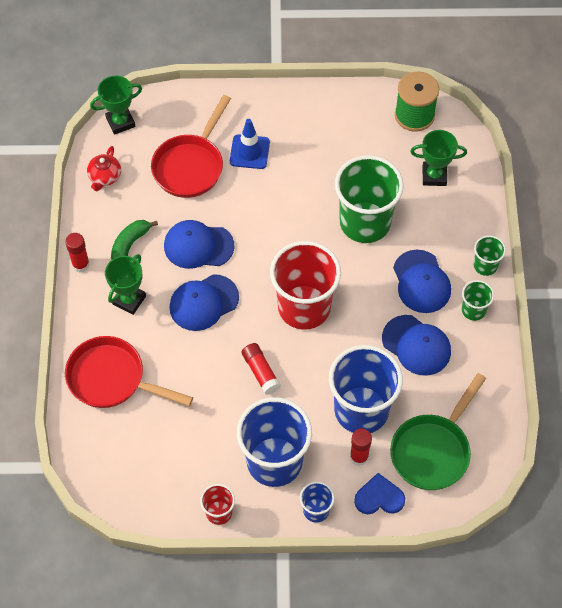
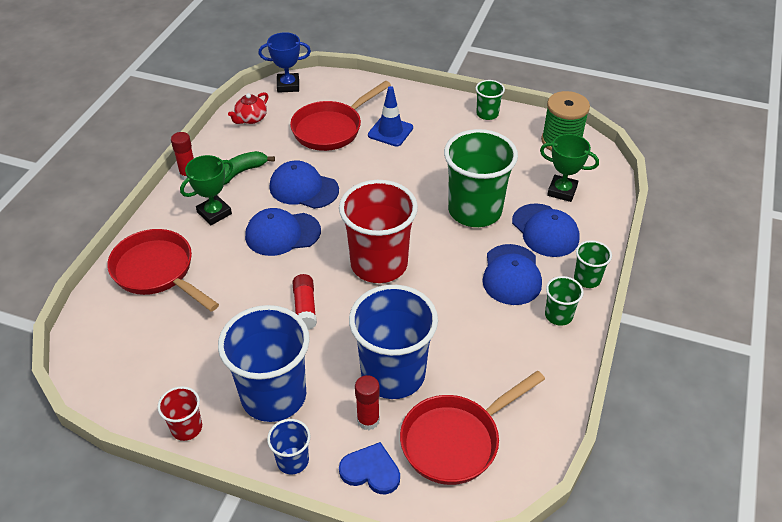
camera: 20 degrees right, 15 degrees down
green trophy [90,75,142,135] -> blue trophy [258,32,311,93]
blue cap [382,315,451,376] -> blue cap moved to [512,203,579,257]
green pan [390,373,486,490] -> red pan [400,371,545,485]
none -> green cup [476,80,505,120]

